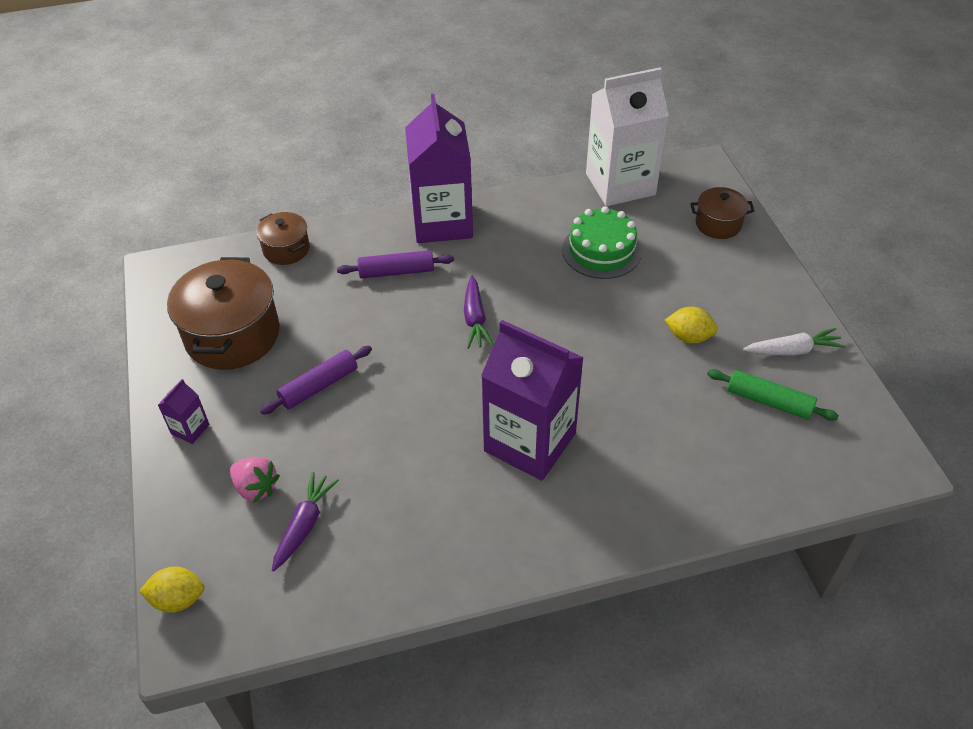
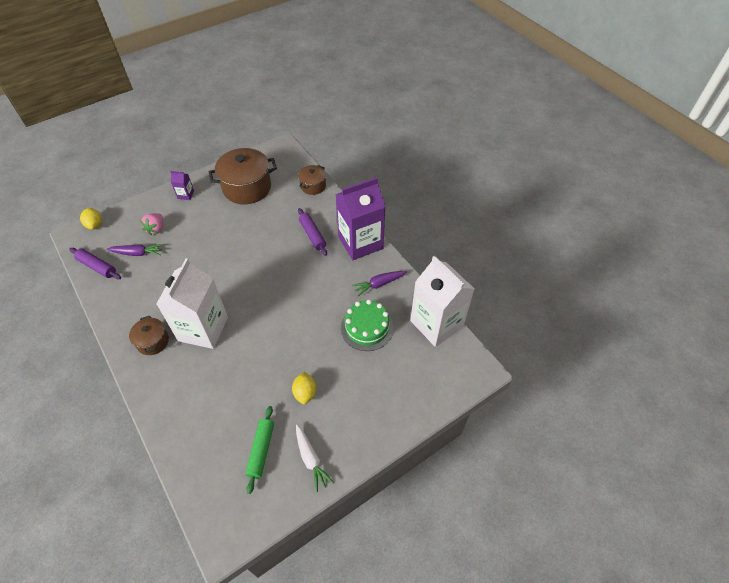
camera: 70 degrees right, 5 degrees up
purple rolling pin [260,346,372,415] -> purple rolling pin moved to [69,248,121,279]
purple carrot [464,276,494,349] -> purple carrot moved to [352,271,407,297]
purple carton [481,320,584,481] -> white carton [156,258,228,349]
brown pot [690,187,754,239] -> brown pot moved to [129,316,169,355]

